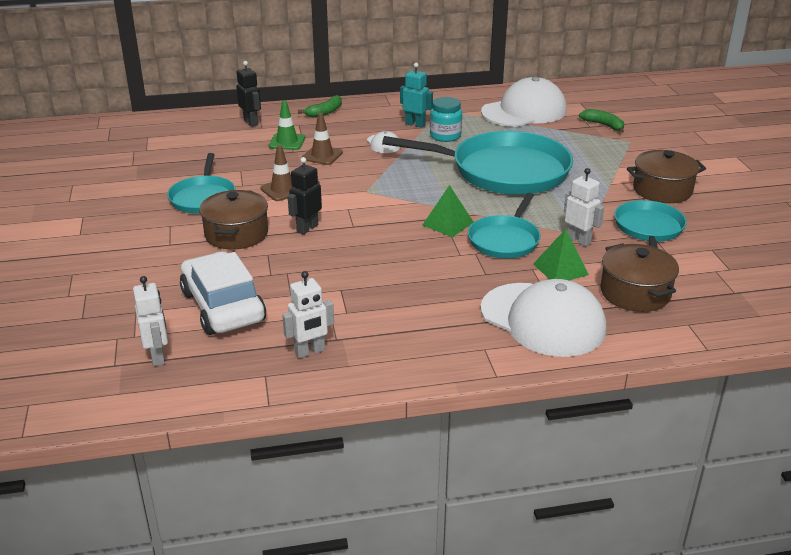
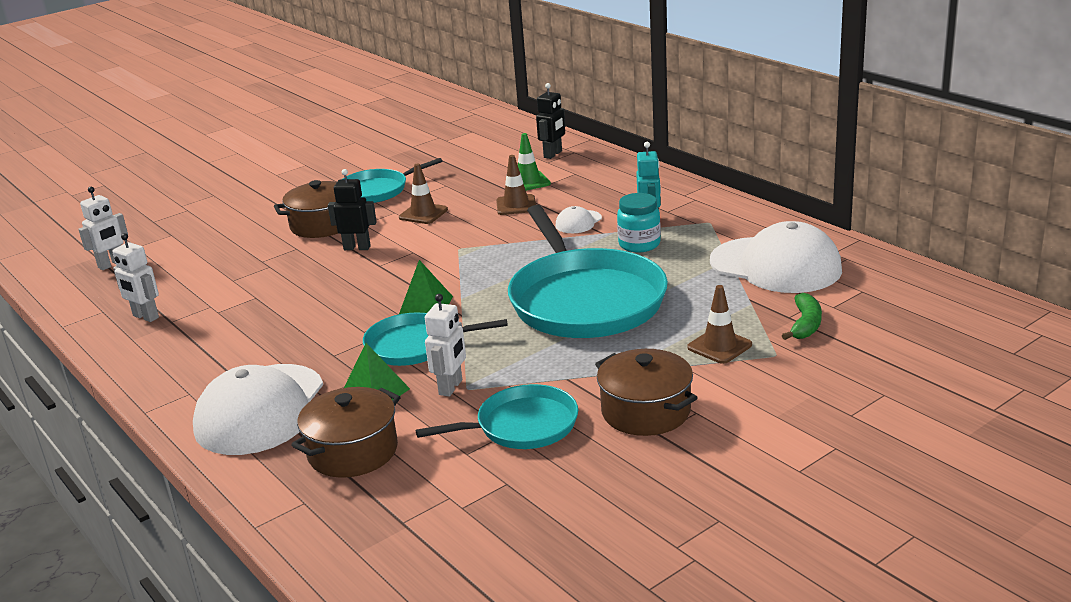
camera: 65 degrees right, 5 degrees down
white car [180,252,266,335] -> none
green banana [298,95,342,117] -> none
none -> brown traffic cone [687,285,752,364]

